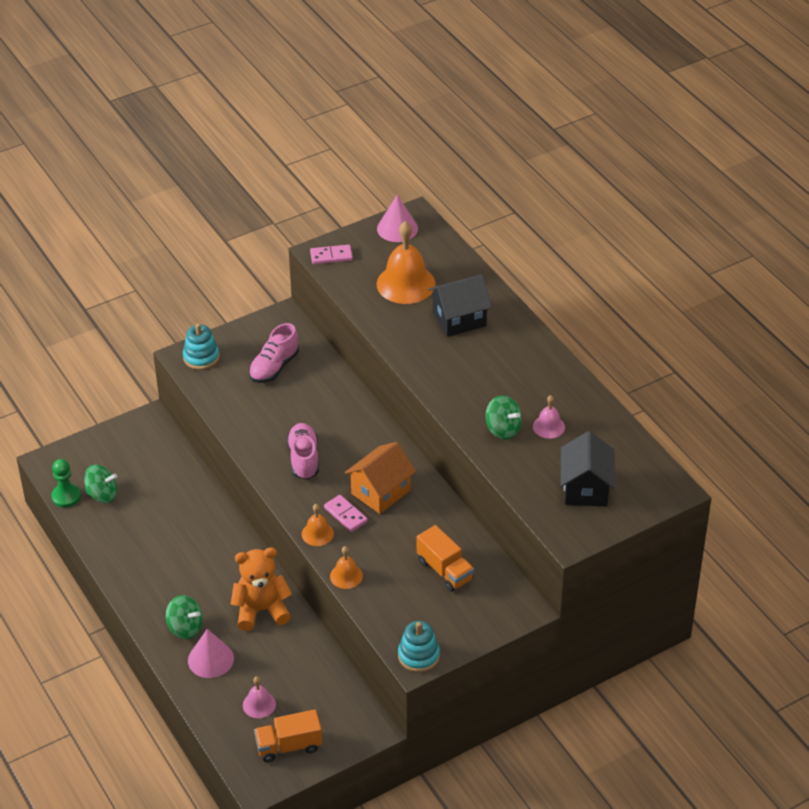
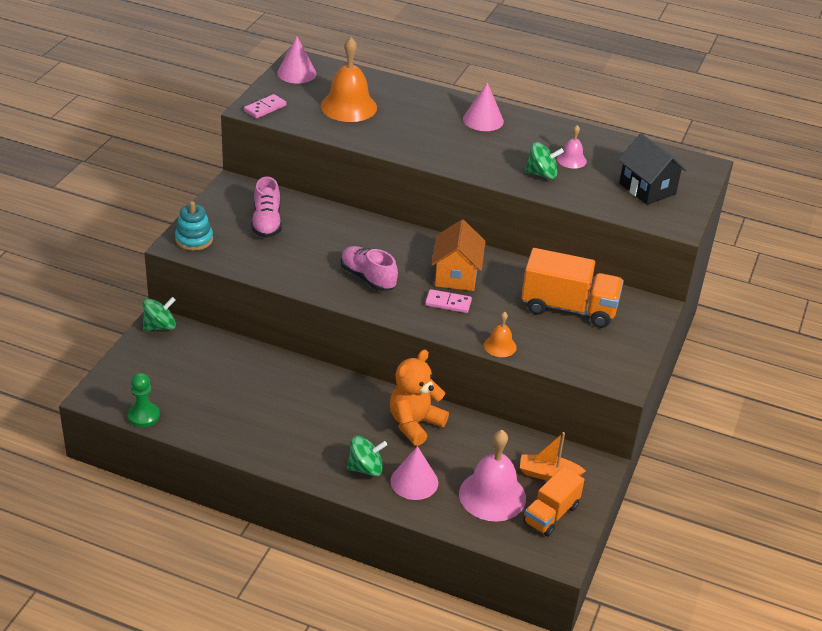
camera: 40 degrees left, 5 degrees down
green spinning top [84,465,117,503] -> green spinning top moved to [142,297,176,331]
pink bell [243,676,276,718] -> pink bell [459,430,526,522], size x1.97
orange bell [302,504,334,546] -> none
turquoise stacking toy [398,621,440,672] -> none
orange truck [417,525,474,592] -> orange truck [521,248,624,328], size x1.58
black house [428,274,492,337] -> none
none -> pink cone [463,82,504,131]
none -> orange boat [520,432,586,481]

